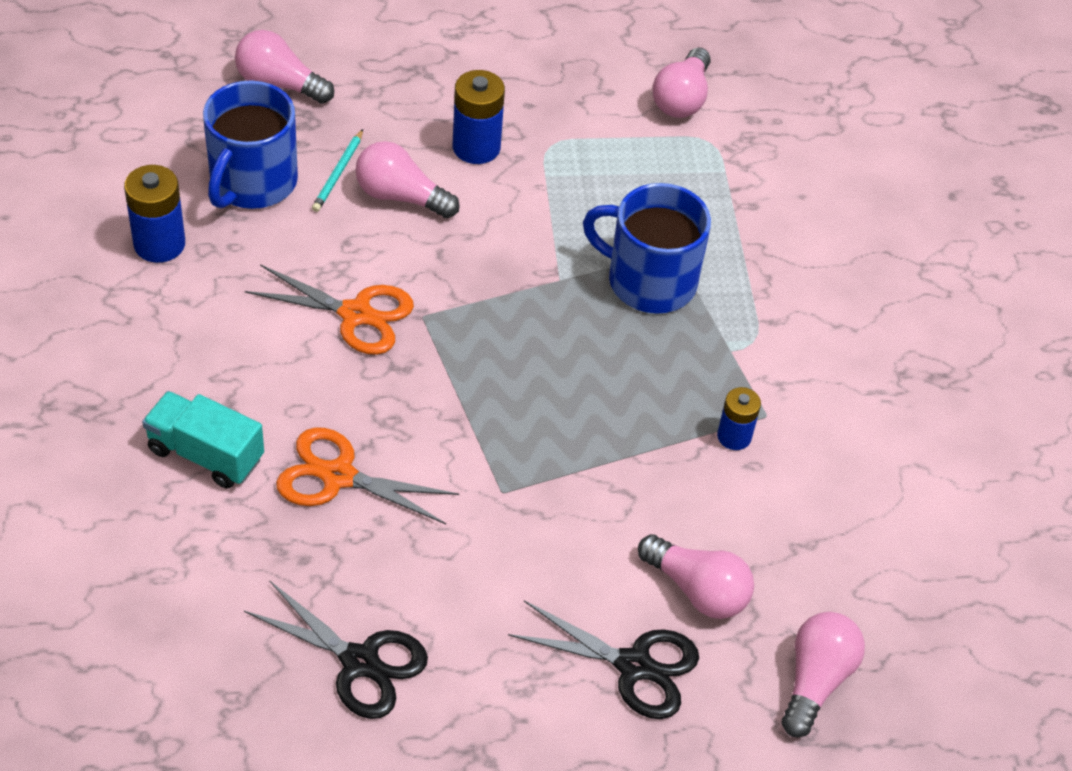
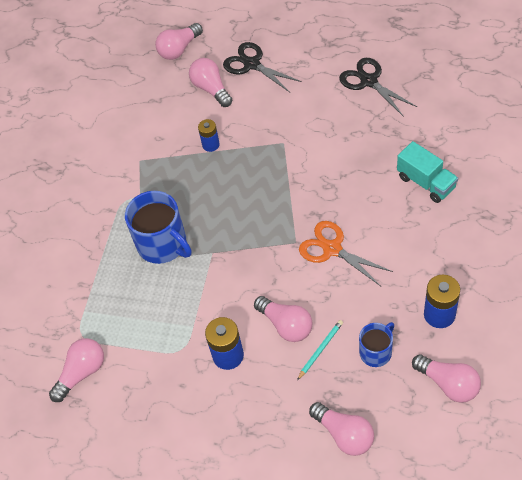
camera: 150 degrees left, 5 degrees up
blue mug [203,80,298,209] -> blue mug [359,322,394,367], size x0.58
orange scissors [276,428,459,524] -> none
blue battery [717,387,761,450] -> blue battery moved to [198,119,220,152]
none -> pink light bulb [412,354,481,403]

